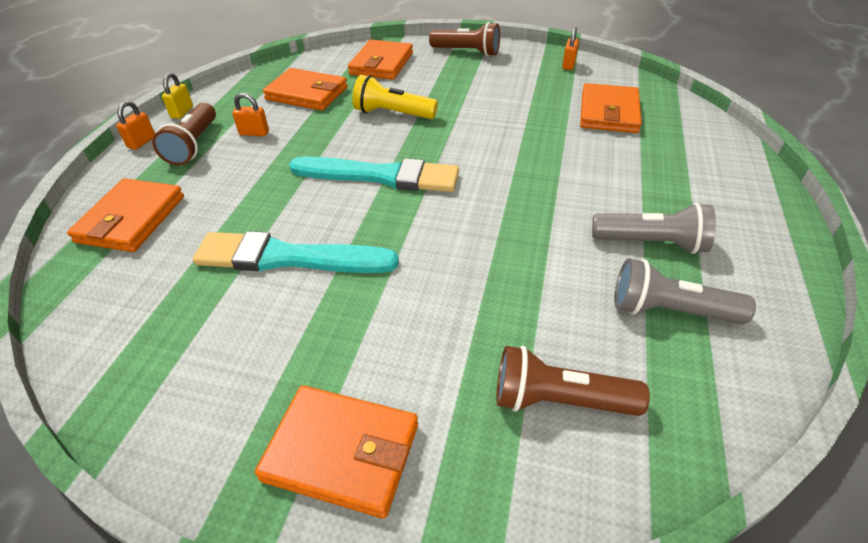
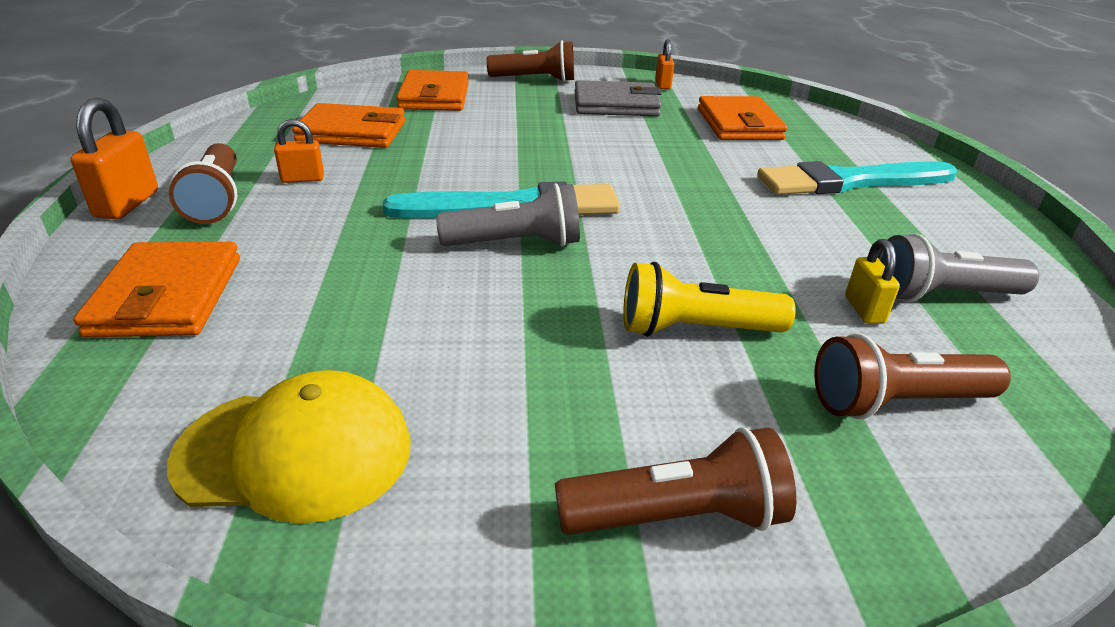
camera: 20 degrees left, 10 degrees down
orange padlock [116,101,155,150] -> orange padlock [71,98,158,219], size x1.59
yellow padlock [162,72,193,119] -> yellow padlock moved to [845,239,900,324]
turquoise brush [193,231,399,273] -> turquoise brush moved to [757,161,957,195]
orange wallet [255,385,418,519] -> brown flashlight [555,427,796,535]
yellow flashlight [352,75,438,119] -> yellow flashlight moved to [623,262,796,337]
grey flashlight [592,203,716,254] -> grey flashlight moved to [436,183,580,247]
none -> yellow cap [167,370,411,523]
none -> grey wallet [575,80,662,116]

